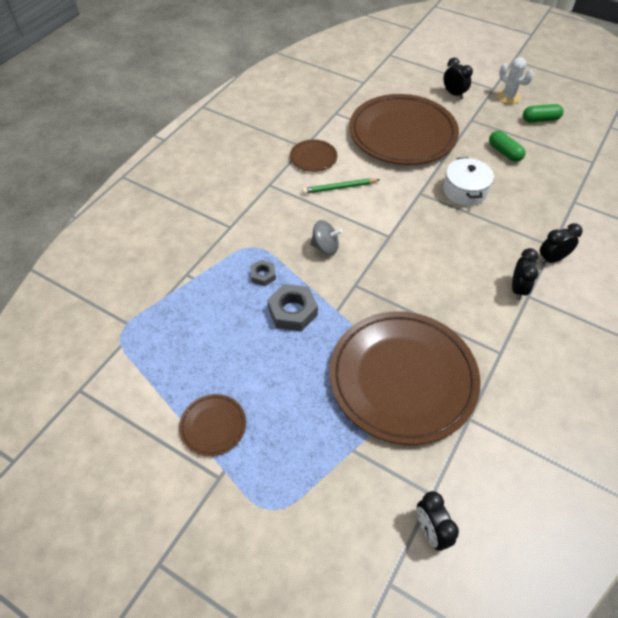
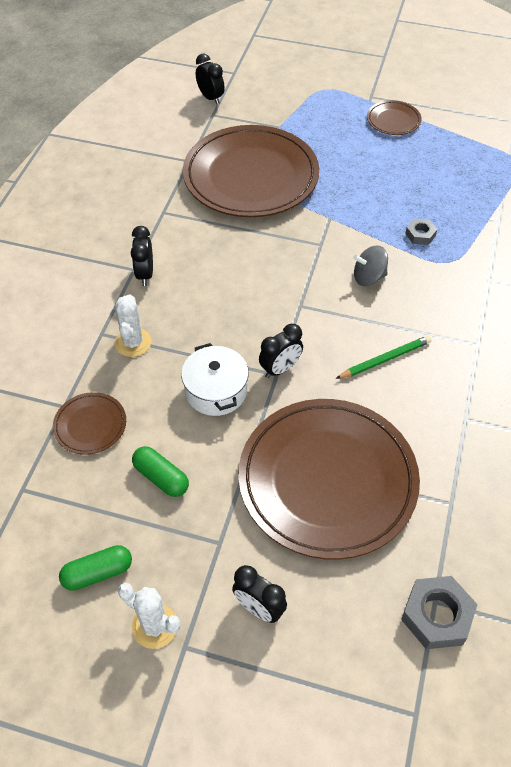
camera: 165 degrees right, 0 degrees up
grey nut [267,284,318,332] -> grey nut moved to [401,576,478,649]
brown plate [290,139,337,172] -> brown plate moved to [53,392,126,454]
black clock [540,223,583,264] -> black clock moved to [259,324,303,378]
none -> white cactus [115,294,151,357]

